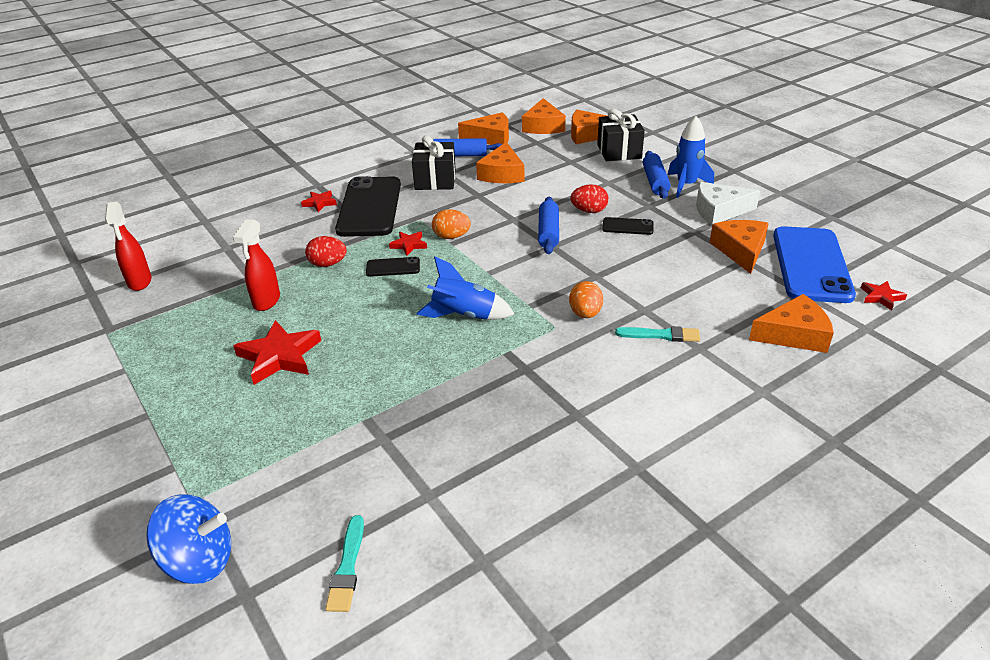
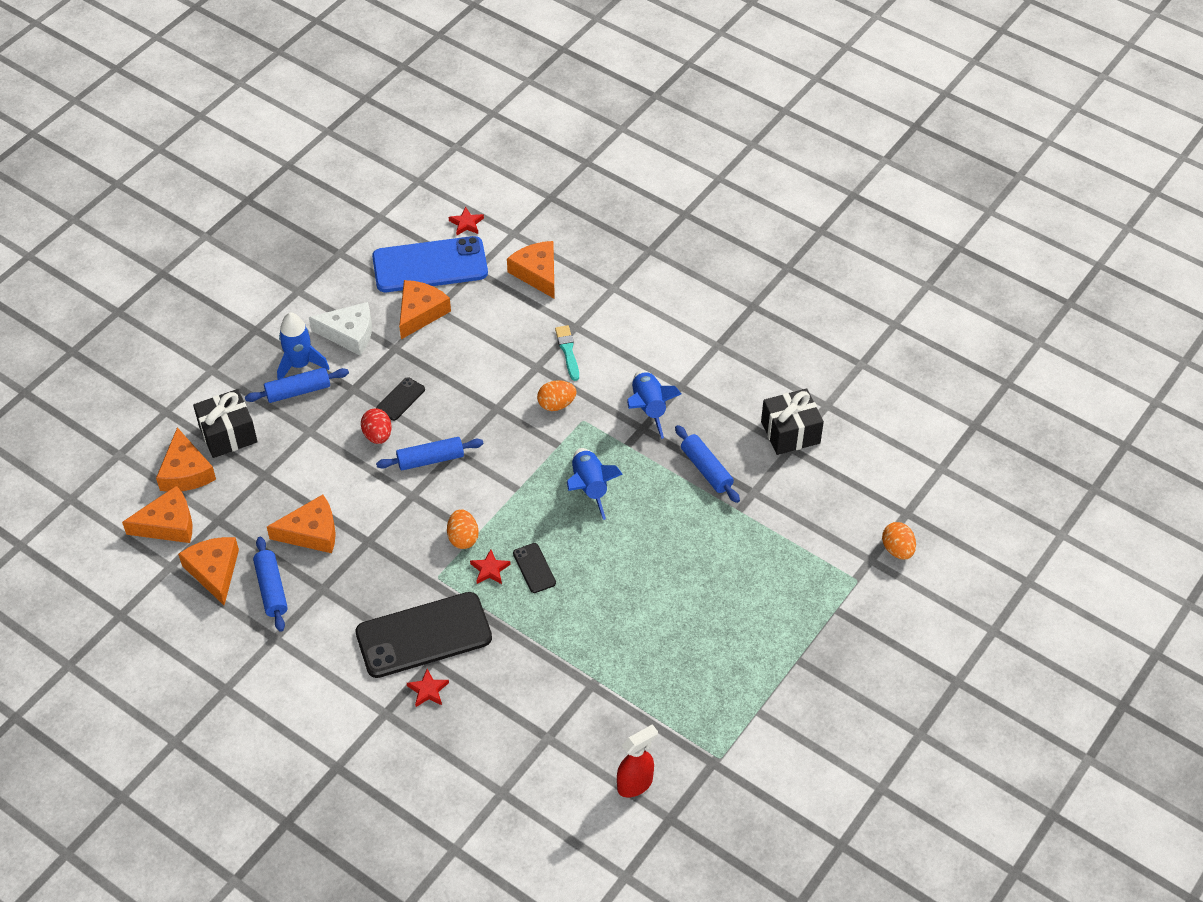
camera: 110 degrees left, 15 degrees up
blue spinning top [146,494,231,584] -> orange egg [882,522,916,560]
red spray bottle [233,219,280,311] -> none
red star [233,320,321,385] -> none
red egg [305,236,347,267] -> none
turquoise brush [325,515,364,612] -> none
black gift [412,135,456,190] -> black gift moved to [761,388,824,455]
black phone [602,217,654,235] -> black phone turned 45 degrees clockwise [376,377,425,421]
white cheese [696,182,760,225] -> white cheese turned 60 degrees counterclockwise [309,302,372,355]
orange cheese [709,220,769,274] -> orange cheese turned 135 degrees clockwise [399,280,451,339]
none -> blue rocket [627,370,681,439]
none -> blue rolling pin [675,425,740,503]

